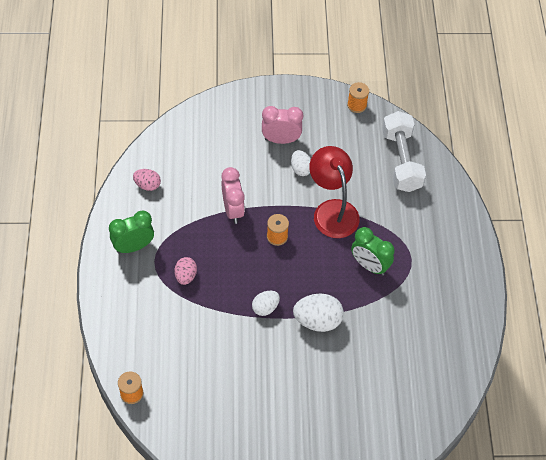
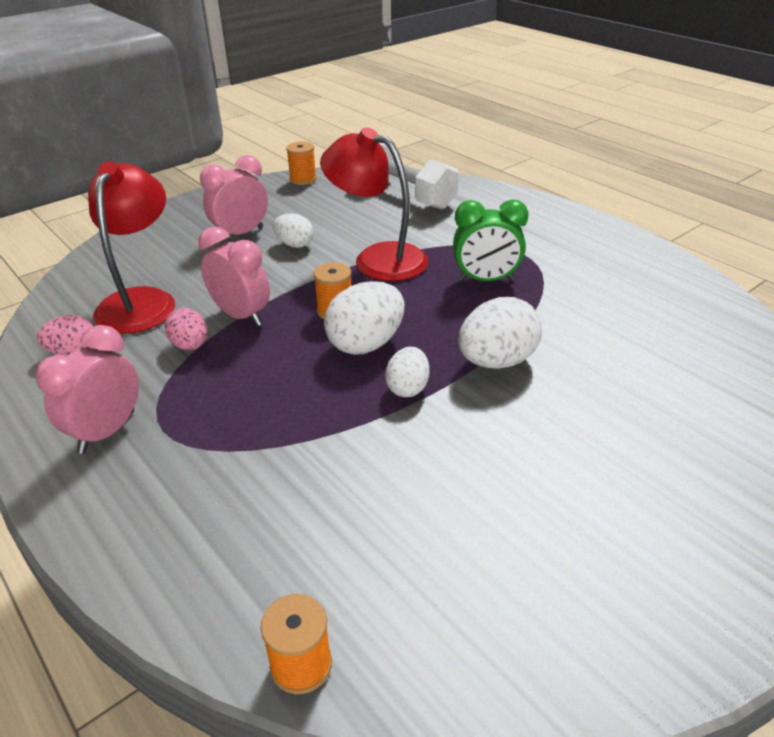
camera: 35 degrees left, 20 degrees down
green clock [109,211,154,253] -> pink clock [36,325,139,454]
pink egg [175,257,197,285] -> pink egg moved to [165,308,207,350]
none -> red lamp [88,161,175,334]
none -> white egg [324,281,405,355]

